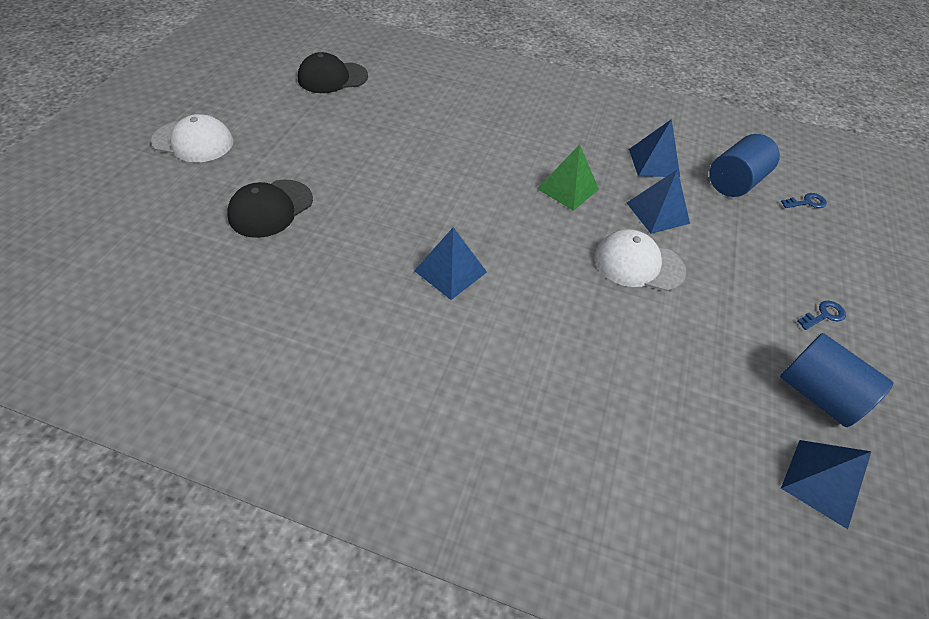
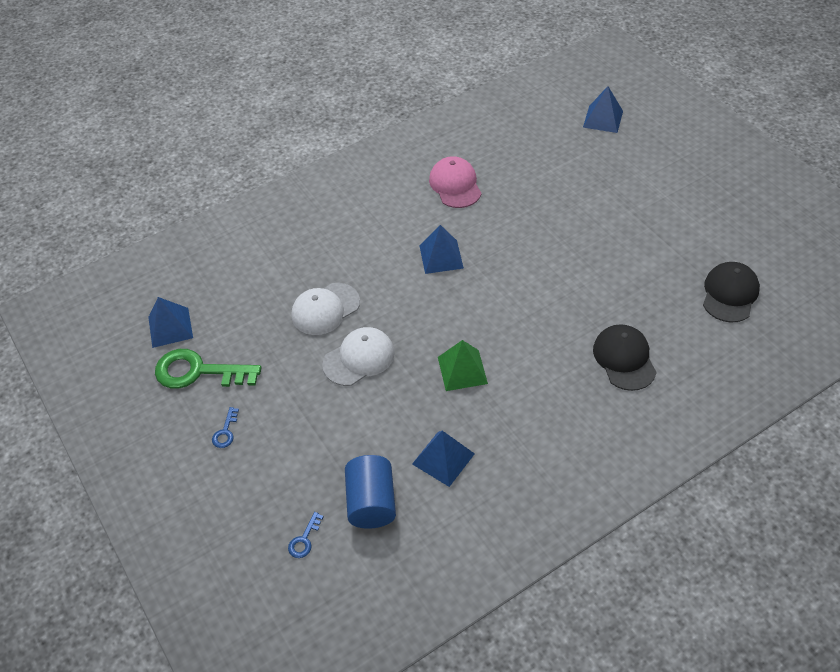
camera: 135 degrees right, 0 degrees up
white cap [151,114,233,162] -> white cap moved to [292,283,360,335]
black cap [227,180,313,238] -> black cap moved to [593,324,657,391]
blue pyramid [627,169,690,234] -> blue pyramid moved to [583,86,623,133]
blue cylinder [780,333,894,427] -> green key [155,349,262,389]
none -> pink cap [429,156,482,208]

